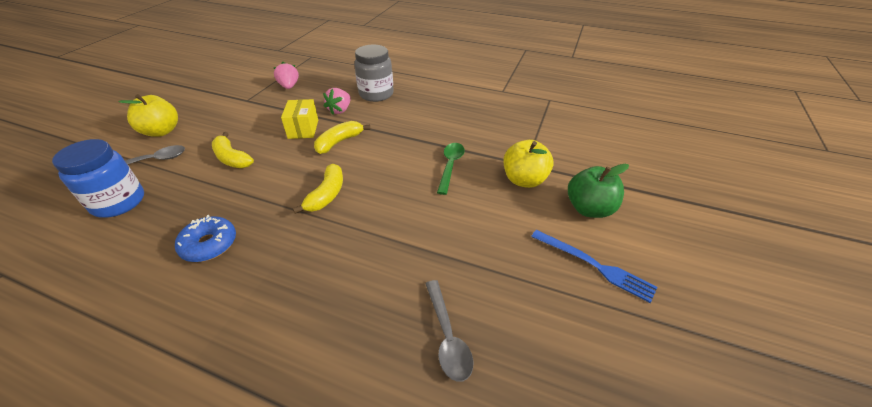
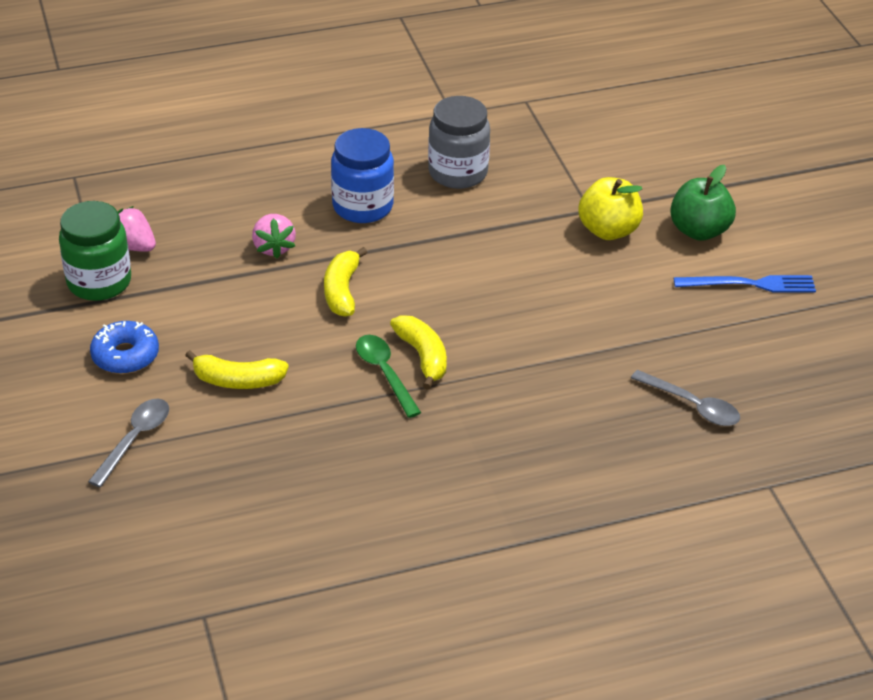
camera: 40 degrees left, 0 degrees up
blue jar [52,139,144,218] -> blue jar moved to [331,128,394,223]
yellow apple [118,94,178,137] -> none
blue donut [175,215,236,262] -> blue donut moved to [90,321,159,374]
yellow box [281,99,318,139] -> none
grey jar [354,45,394,102] -> grey jar moved to [428,96,490,189]
green spoon [437,143,465,195] -> green spoon moved to [356,335,421,418]
none -> green jar [59,201,131,301]

